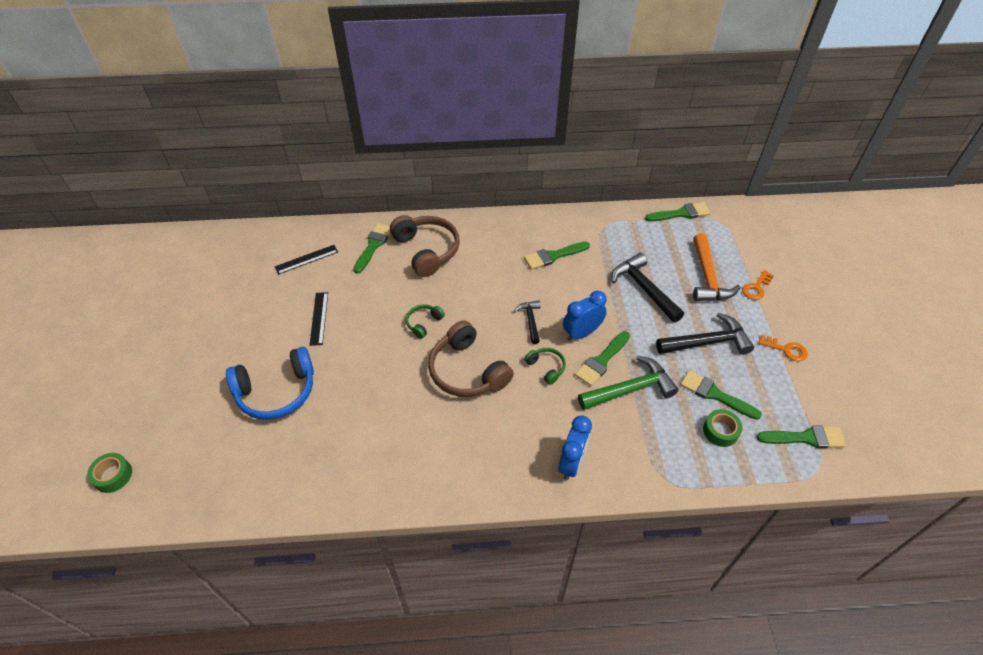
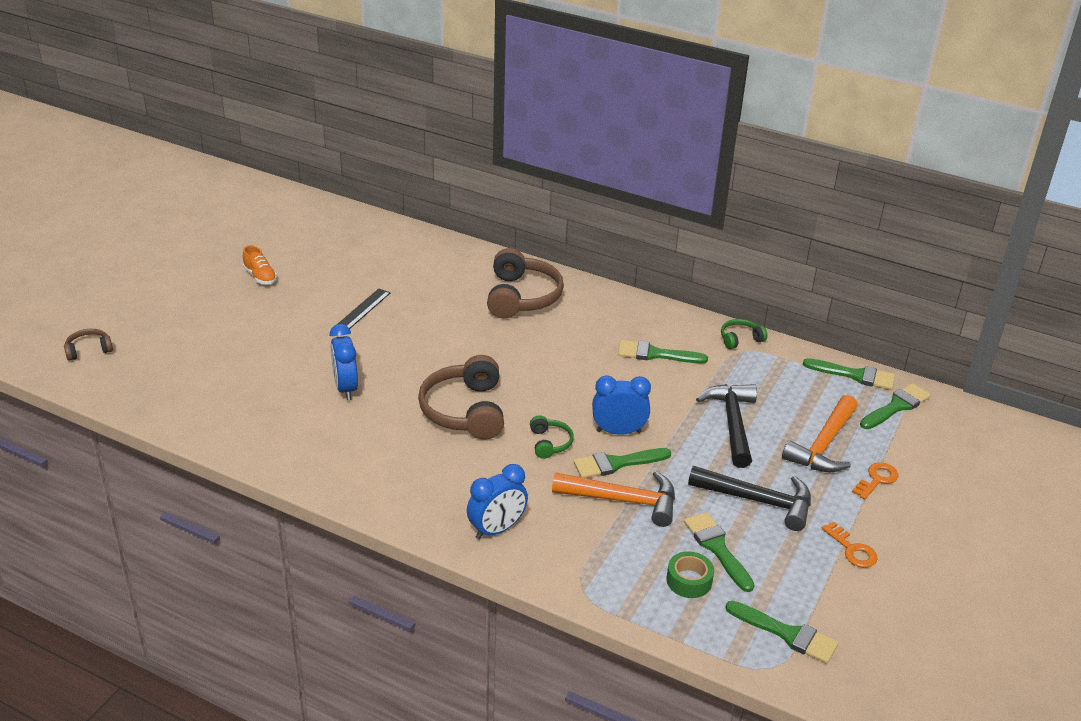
camera: 30 degrees right, 15 degrees down
green tape [87,453,132,493] -> brown headphones [64,329,113,361]
blue headphones [226,347,314,420] -> none
black ruler [275,245,338,275] -> none
green brush [353,223,390,274] -> green brush moved to [860,383,931,429]
green headphones [406,304,445,339] -> green headphones moved to [721,319,767,349]
black hammer [514,300,541,344] -> none
green hammer [578,356,678,410] -> orange hammer [552,471,675,527]
orange key [742,270,774,300] -> orange key turned 150 degrees clockwise [852,462,899,499]
none -> orange shoe [243,245,277,285]
none -> blue clock [330,324,358,400]

